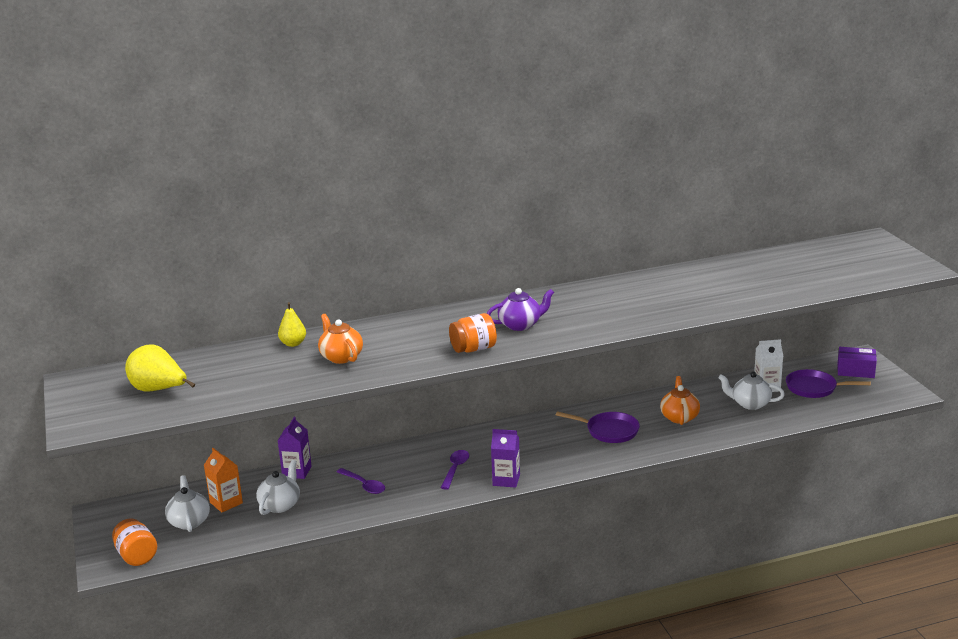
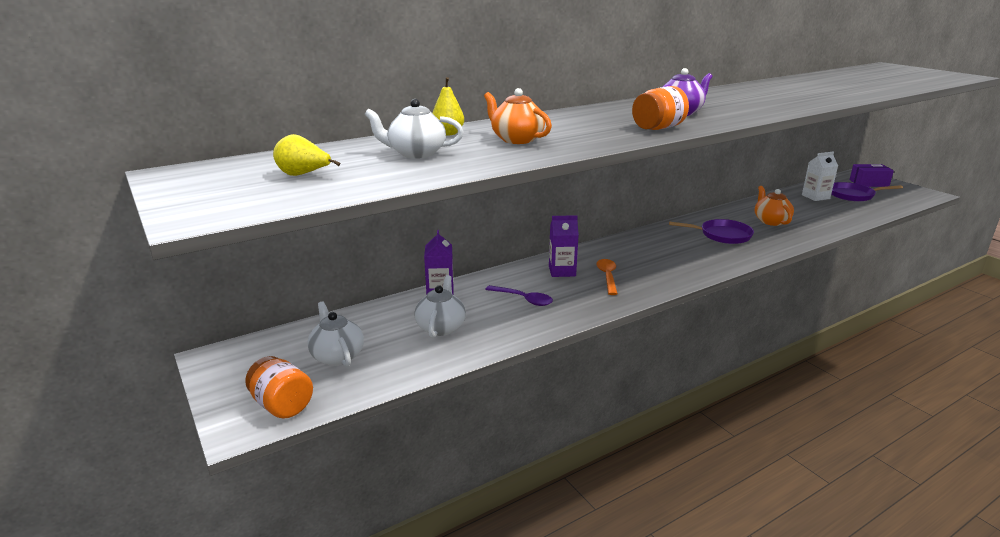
camera: 15 degrees left, 0 degrees up
yellow pear [125,344,195,392] -> yellow pear [273,134,340,176], size x0.62
orange carton [204,448,243,512] -> none
purple spoon [441,450,469,490] -> orange spoon [596,259,618,295]
purple carton [491,429,520,488] -> purple carton moved to [549,215,579,277]
white teapot [718,372,785,410] -> white teapot moved to [364,99,464,159]

